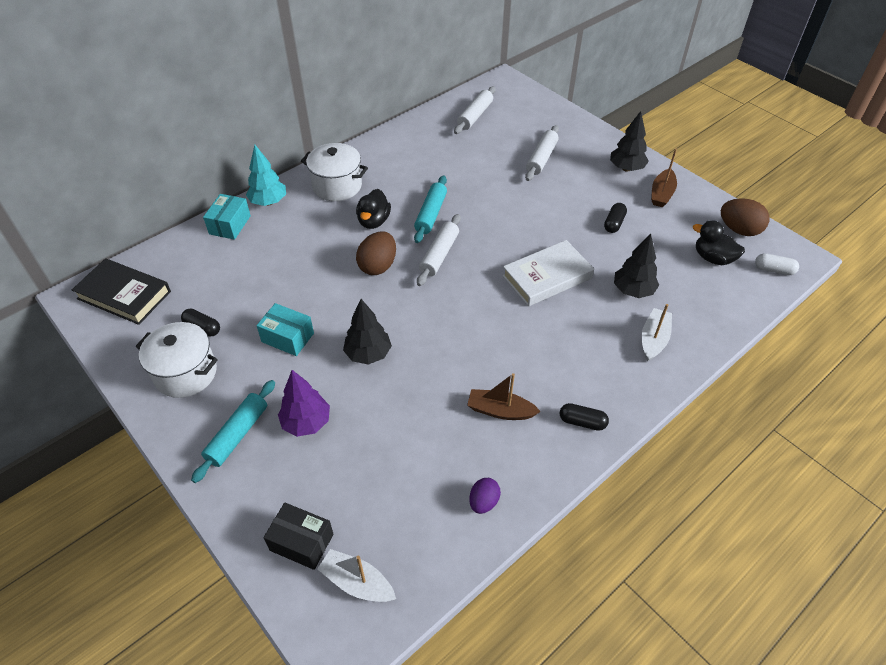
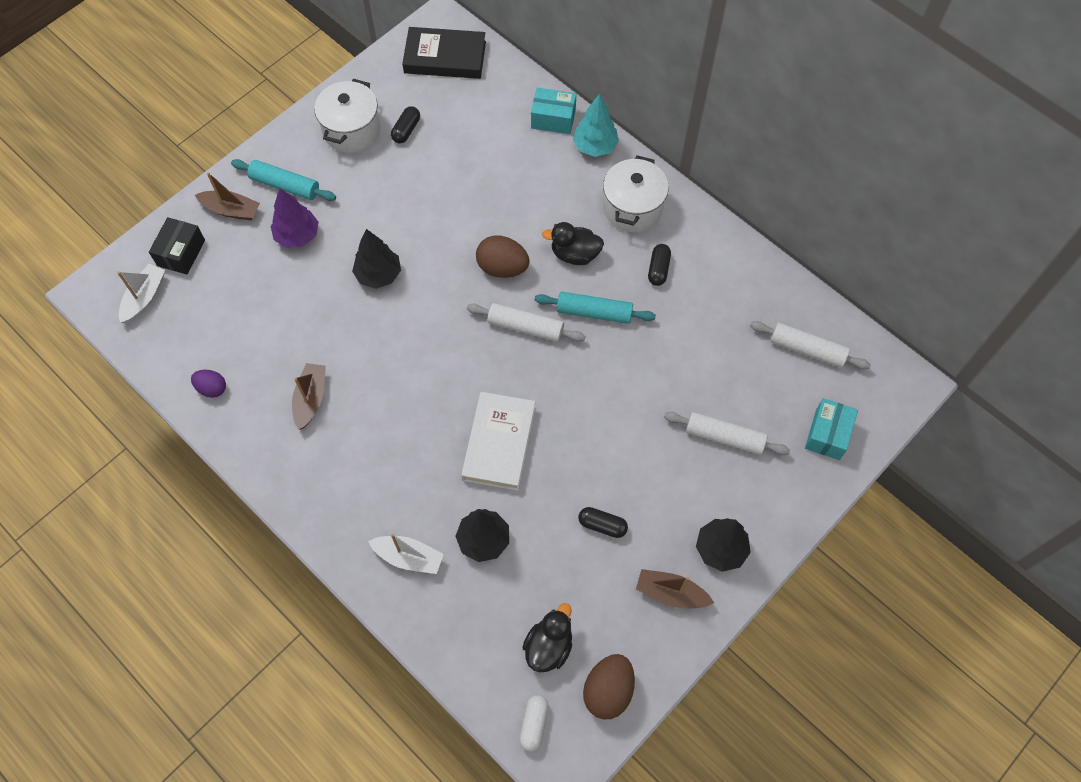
camera: 85 degrees right, 15 degrees up
black book [72,258,171,325] -> black book turned 75 degrees clockwise [402,27,486,79]
turquoise box [256,303,314,356] -> turquoise box moved to [805,398,858,460]
white book [502,240,594,307] -> white book turned 45 degrees clockwise [461,392,536,491]
black capsule [560,403,609,431] -> black capsule moved to [648,244,671,286]
none -> brown boat [195,172,260,220]

